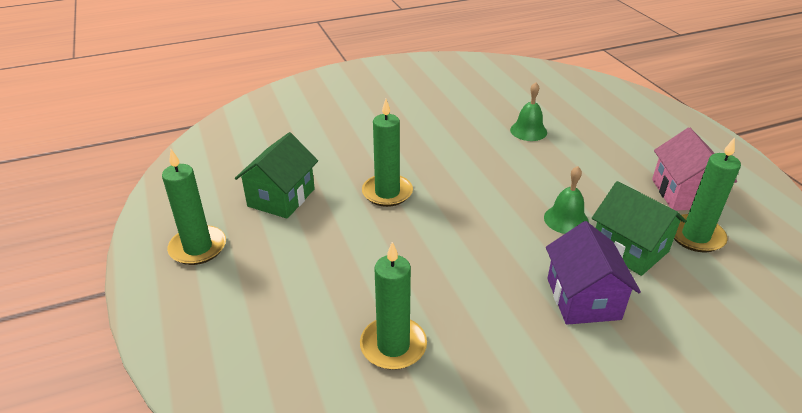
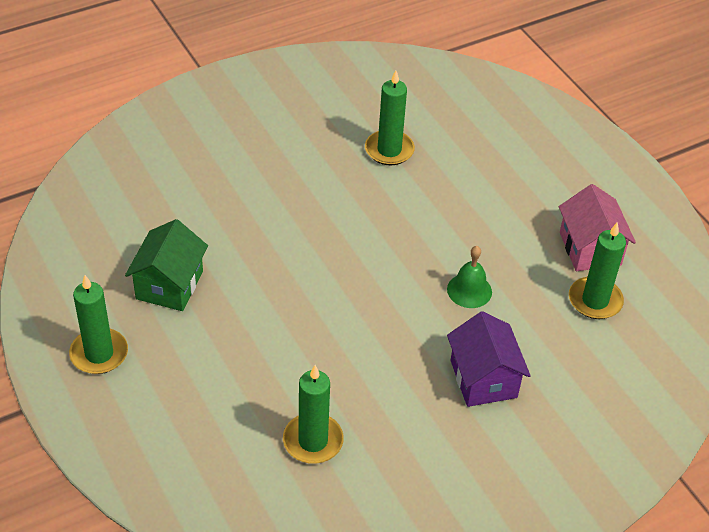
camera: 10 degrees left, 10 degrees up
green candle [362,99,413,207] -> green candle moved to [365,70,415,165]
green bell [510,82,547,141] -> none
green house [592,181,687,276] -> none

